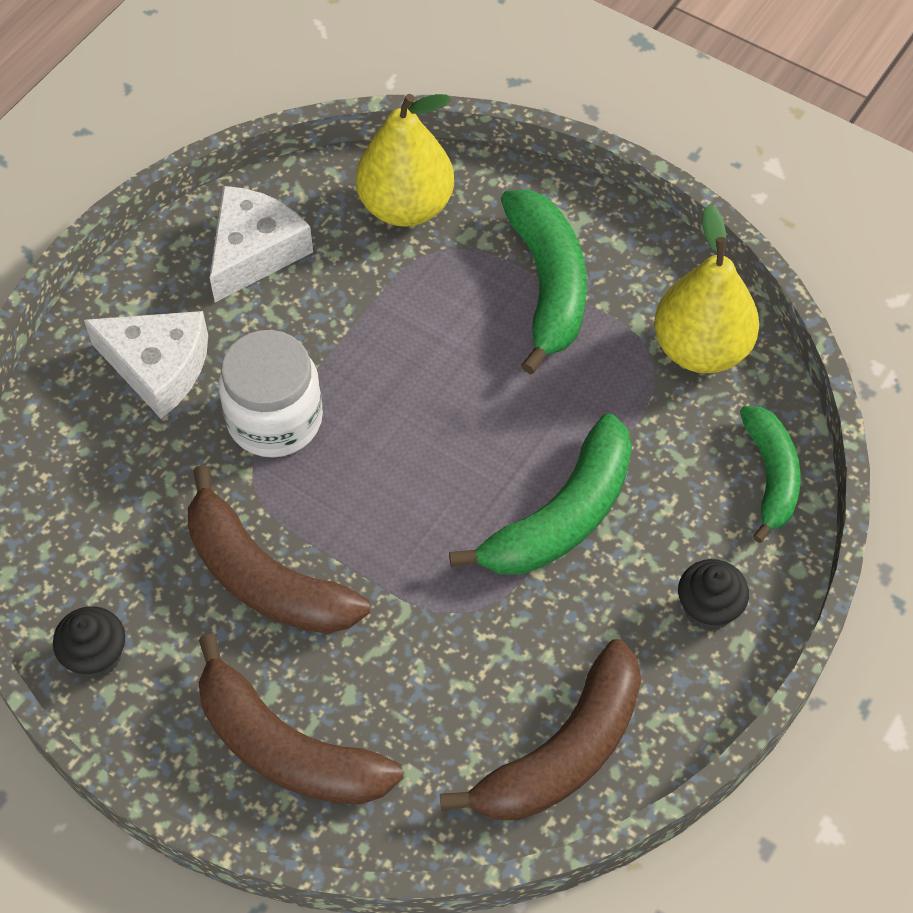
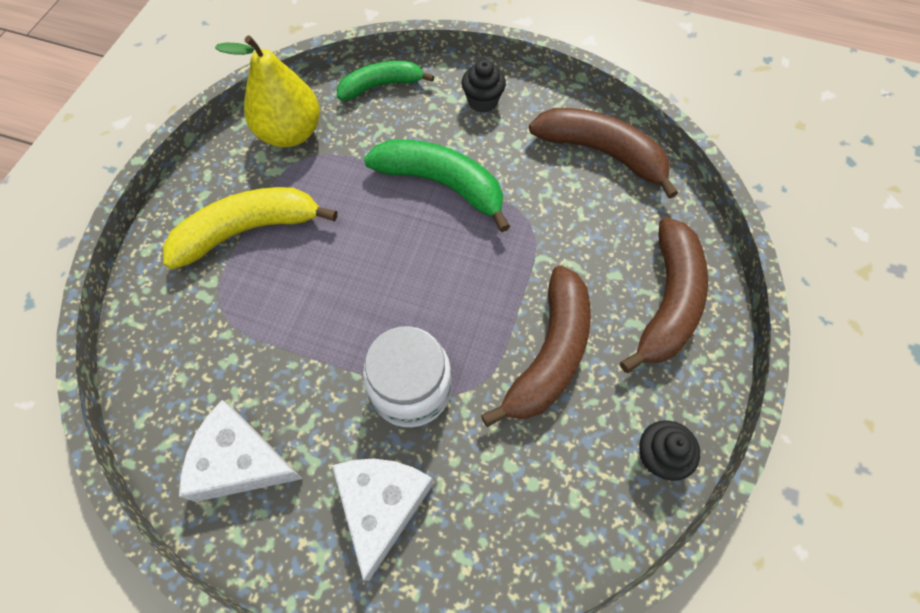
camera: 105 degrees left, 5 degrees up
yellow pear [356,94,454,227] -> none
green banana [501,190,587,374] -> yellow banana [163,187,337,269]

